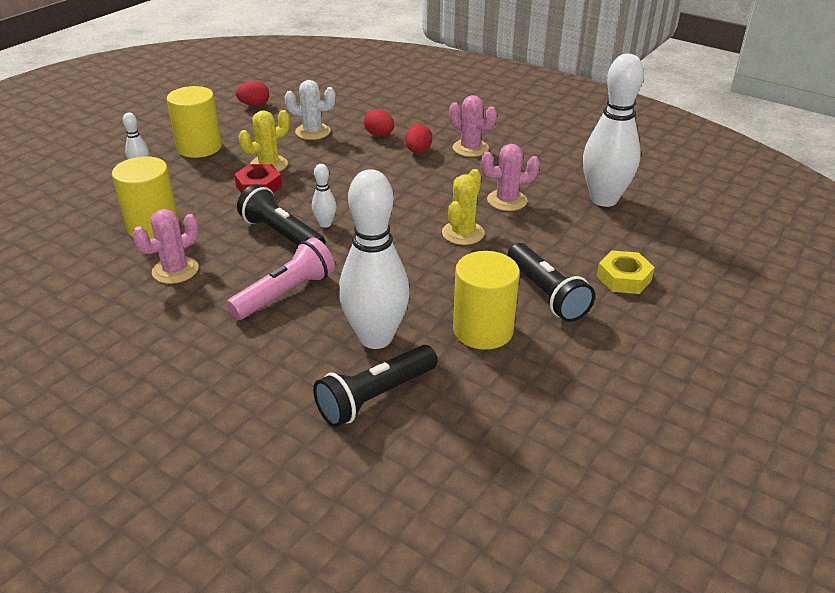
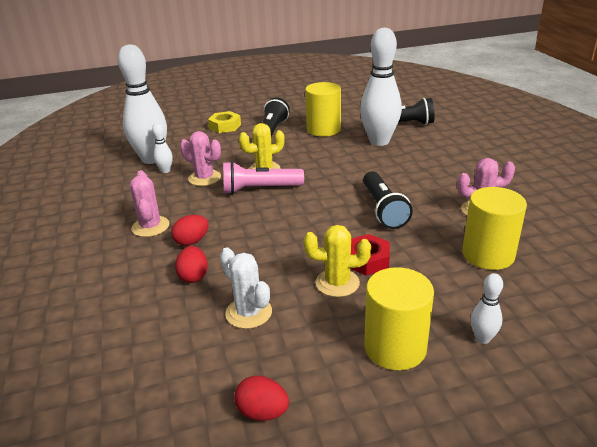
camera: 140 degrees left, 5 degrees down
pink flashlight [227,237,335,320] -> pink flashlight moved to [223,161,304,194]
white bowling pin [312,164,337,228] -> white bowling pin moved to [152,123,173,173]

